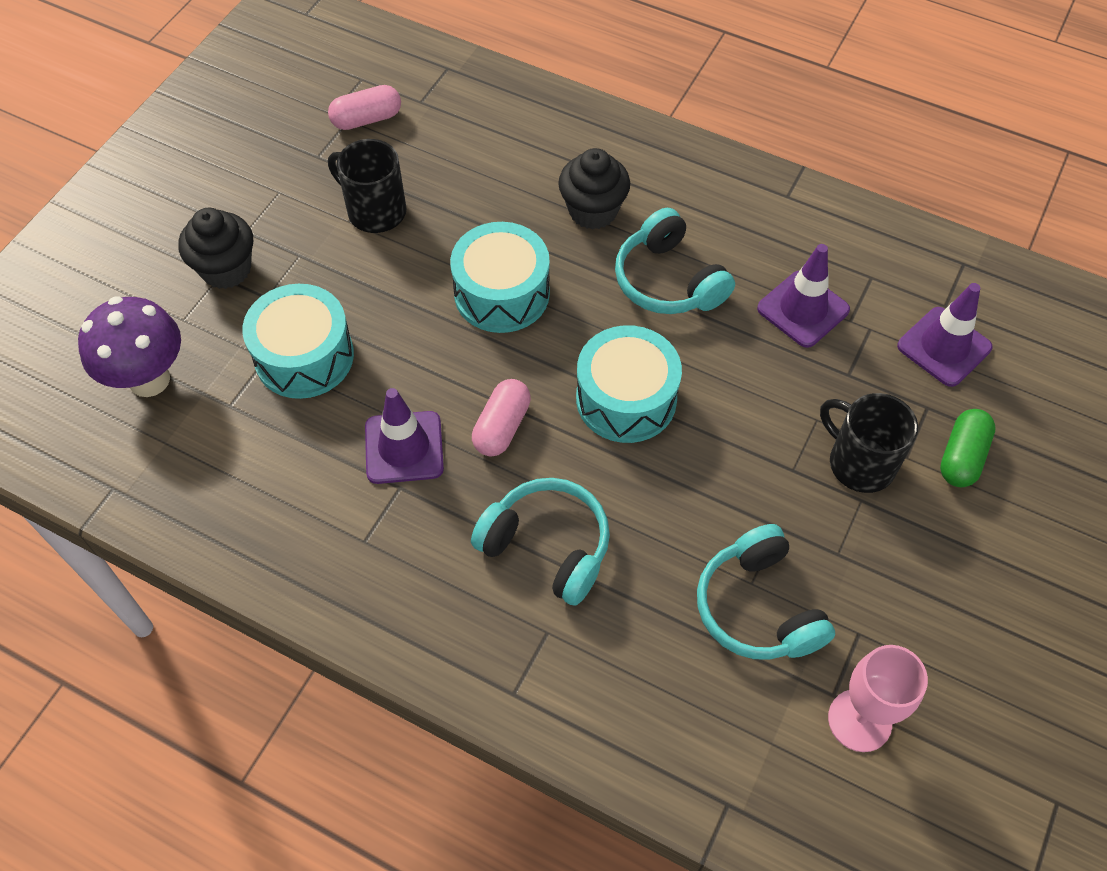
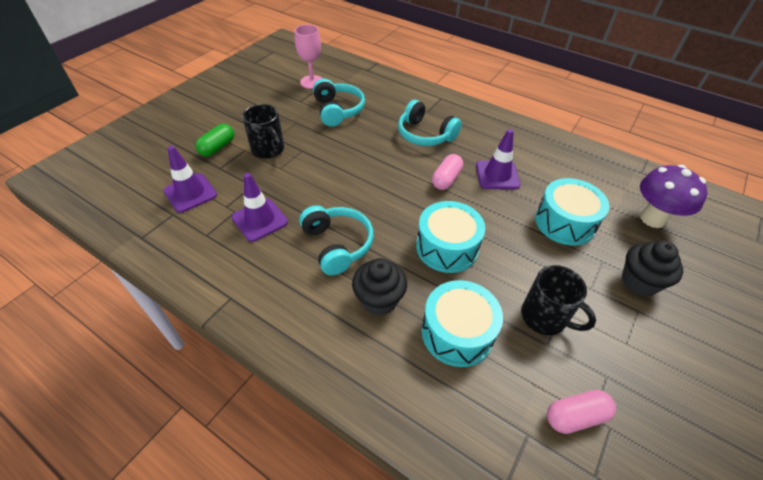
camera: 175 degrees left, 10 degrees down
turquoise drum [576,325,682,443] -> turquoise drum moved to [422,280,503,367]

